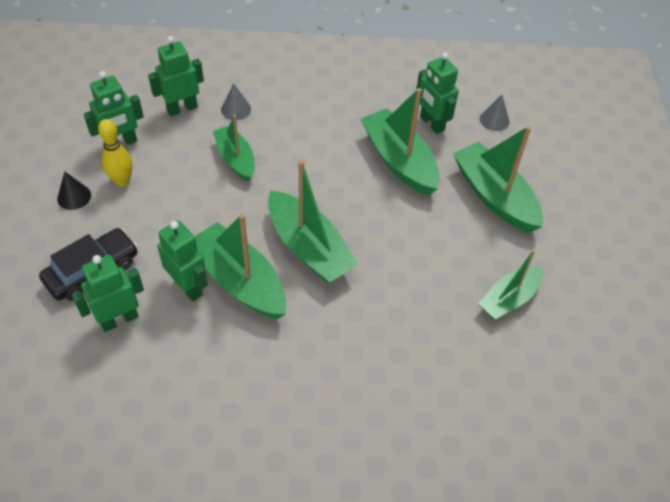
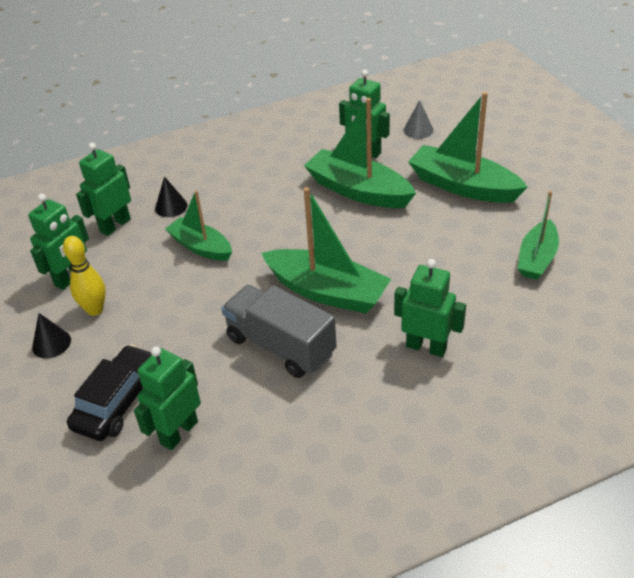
camera: 20 degrees left, 10 degrees down
green robot [157,220,208,301] -> green robot moved to [394,259,466,357]
green boat [195,214,286,319] -> grey truck [221,285,337,378]
grey cone [221,83,251,120] -> black cone [155,176,188,217]

